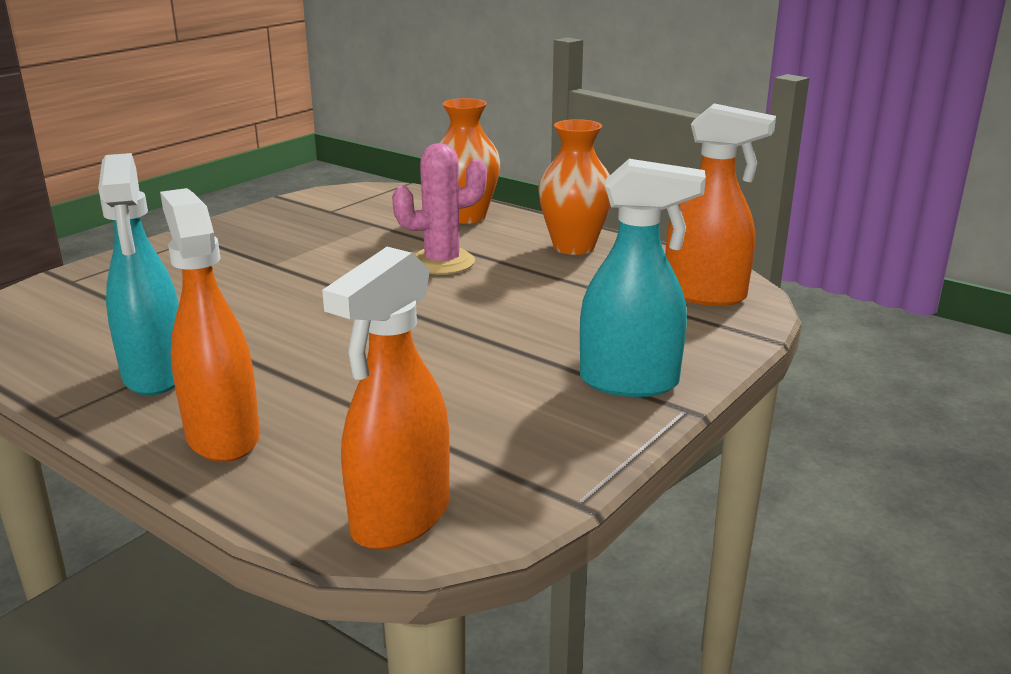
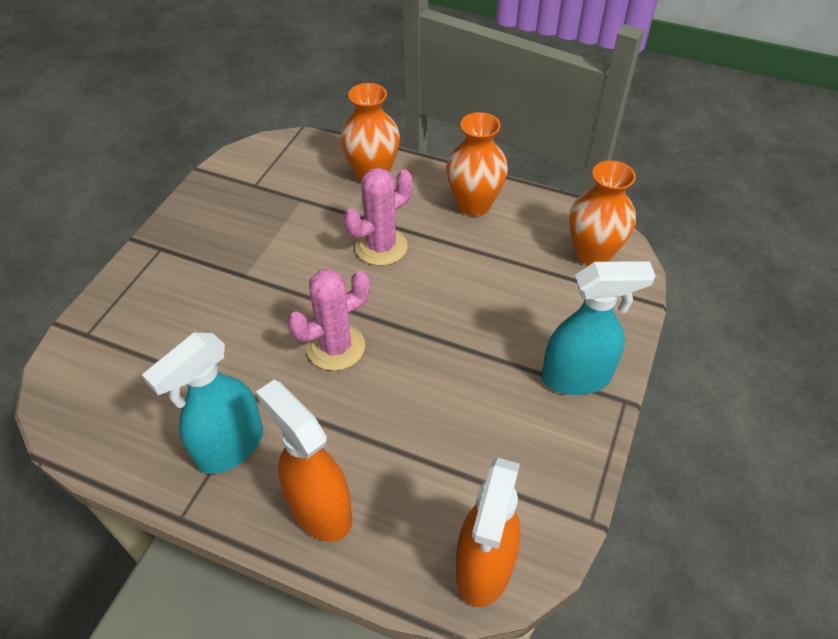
camera: 15 degrees left, 25 degrees up
turquoise spray bottle [98,153,179,396] -> turquoise spray bottle turned 75 degrees clockwise [142,333,263,474]
orange spray bottle [665,103,776,306] -> orange vase [569,160,636,266]
none -> pink cactus [287,269,370,371]

